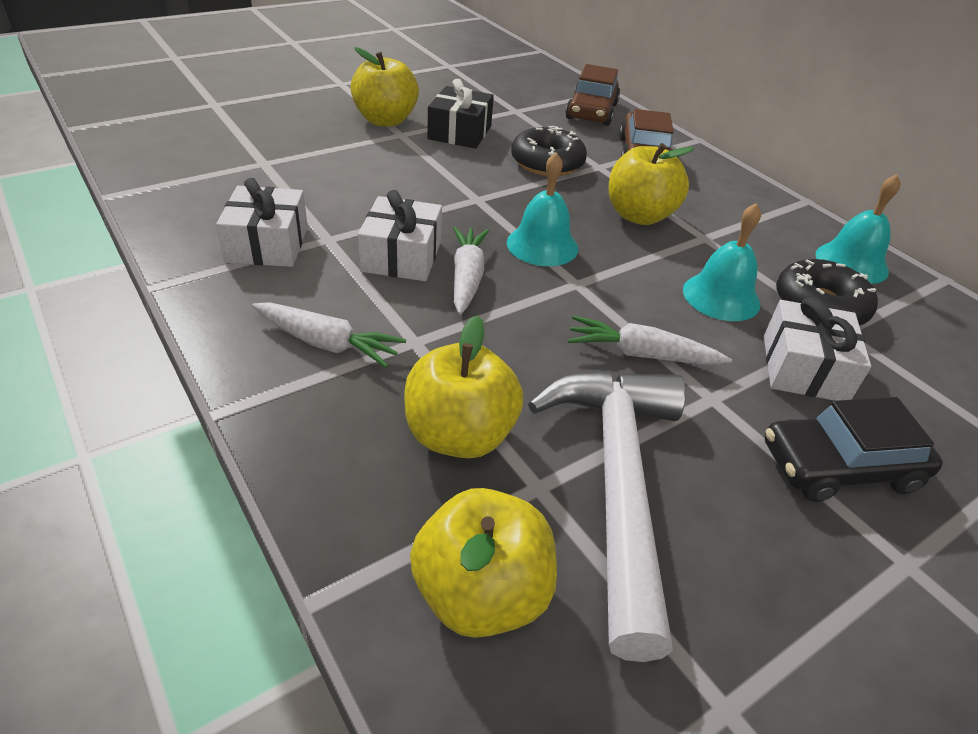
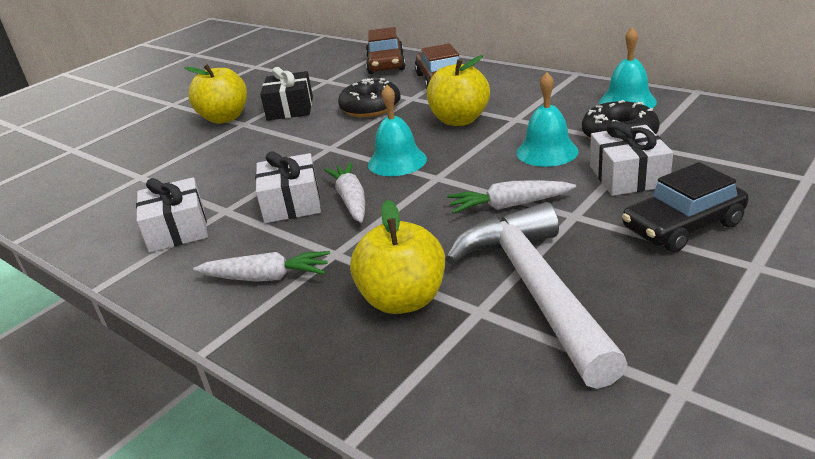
camera: 10 degrees left, 10 degrees down
yellow apple [410,488,557,638] -> none

